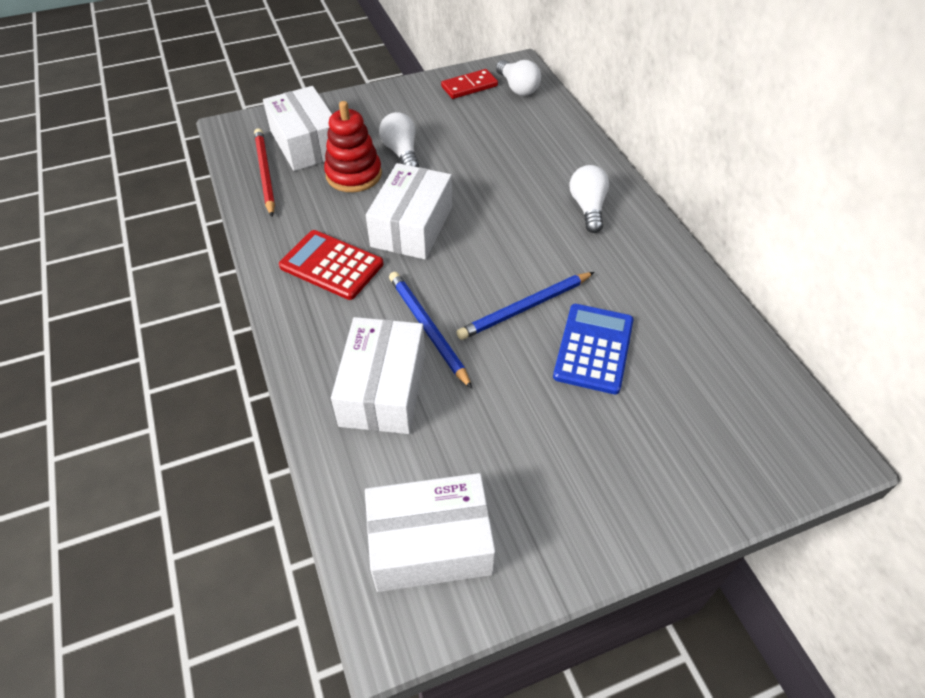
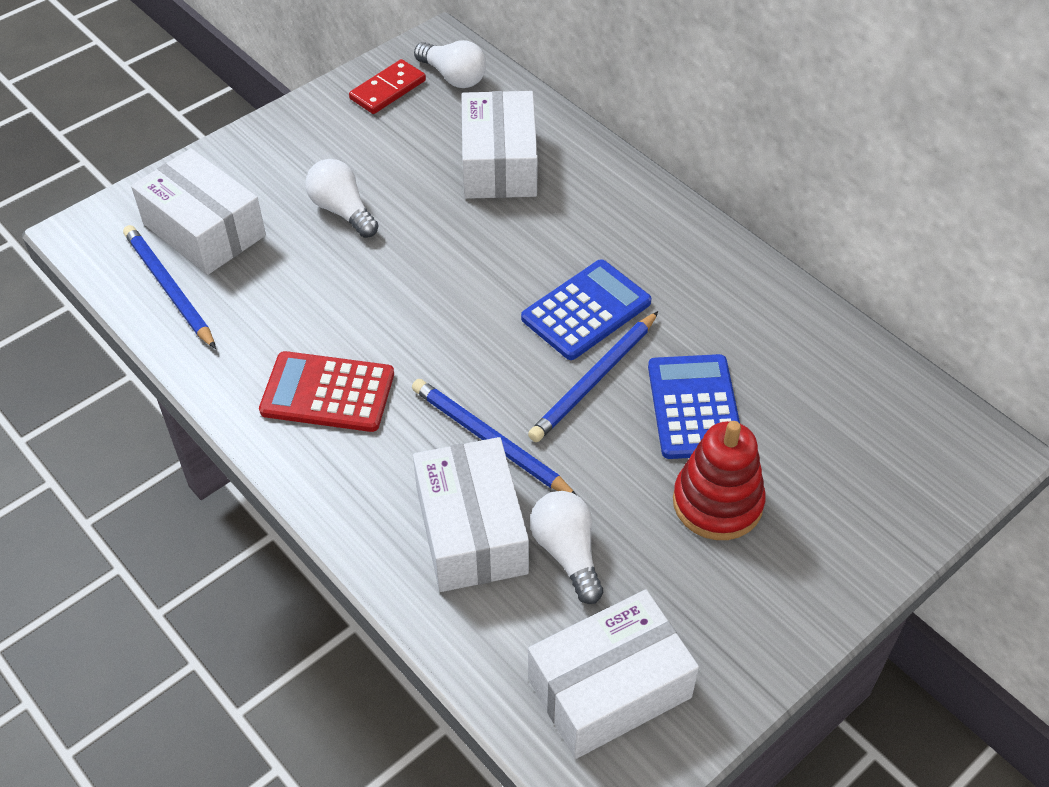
camera: 20 degrees left, 0 degrees up
red pencil [254,128,275,217] -> blue pencil [123,225,216,349]
red stacking toy [324,101,382,192] -> red stacking toy moved to [673,421,766,540]
white box [366,163,452,260] -> white box moved to [462,91,538,199]
white light bulb [570,165,609,233] -> white light bulb moved to [530,491,603,604]
none -> blue calculator [521,259,652,360]

